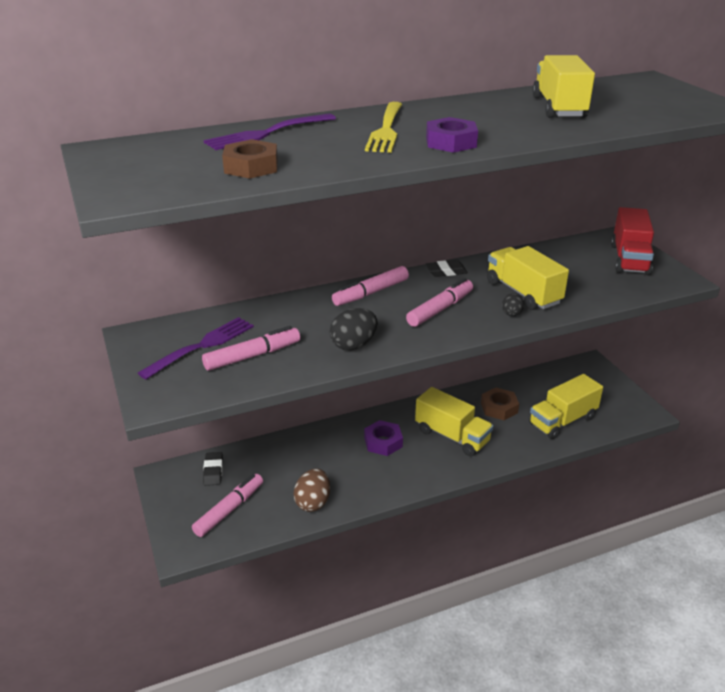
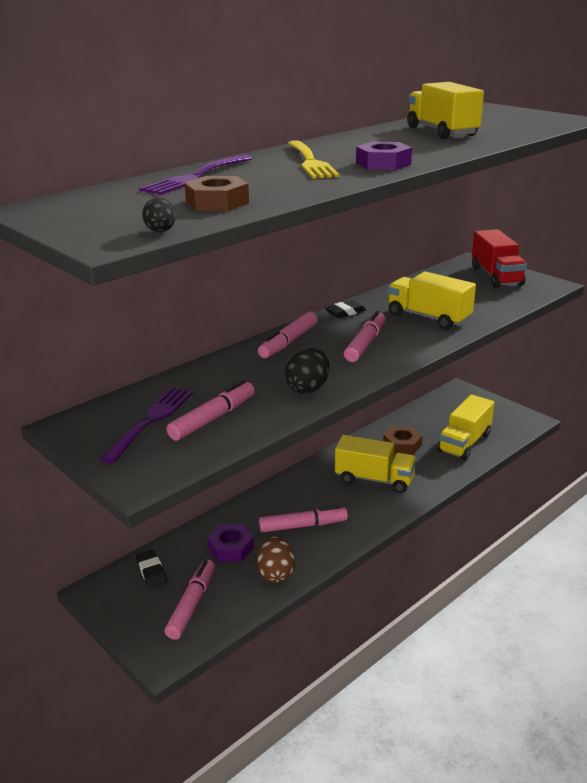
camera: 20 degrees left, 5 degrees down
purple nut [364,420,403,456] -> purple nut moved to [207,524,254,562]
black egg [502,293,524,317] -> black egg moved to [142,198,176,232]
none -> pink marker [259,505,348,532]

